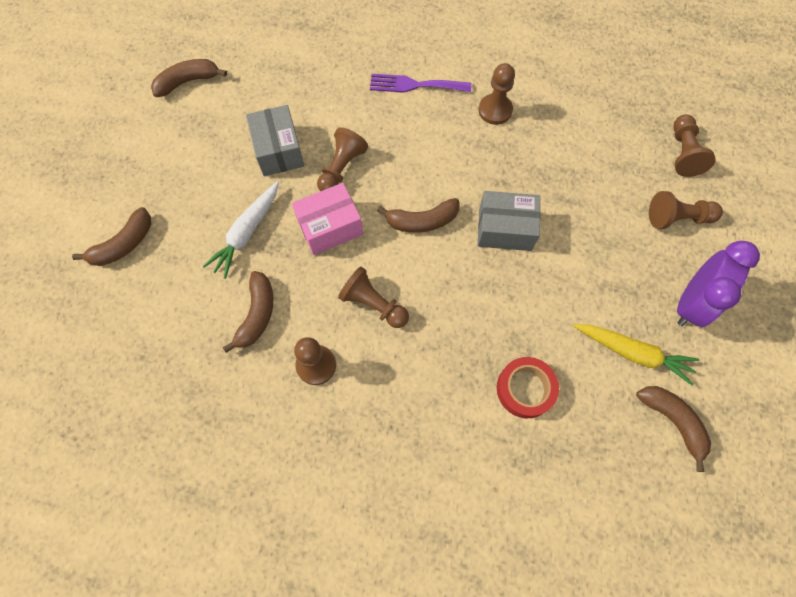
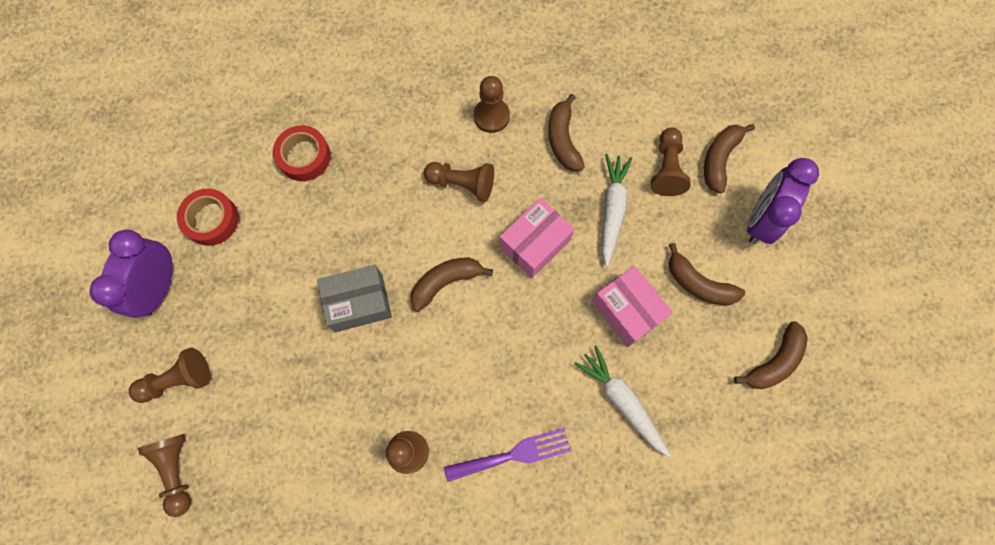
camera: 160 degrees right, 5 degrees up
grey box [246,105,304,176] -> pink box [592,266,673,347]
brown pawn [317,127,368,191] -> brown pawn moved to [651,128,691,196]
yellow carrot [574,324,699,386] -> red tape [177,189,239,246]
brown banana [636,386,711,472] -> brown banana moved to [669,243,745,305]
none -> white carrot [574,346,671,457]
none -> purple clock [747,158,819,244]

